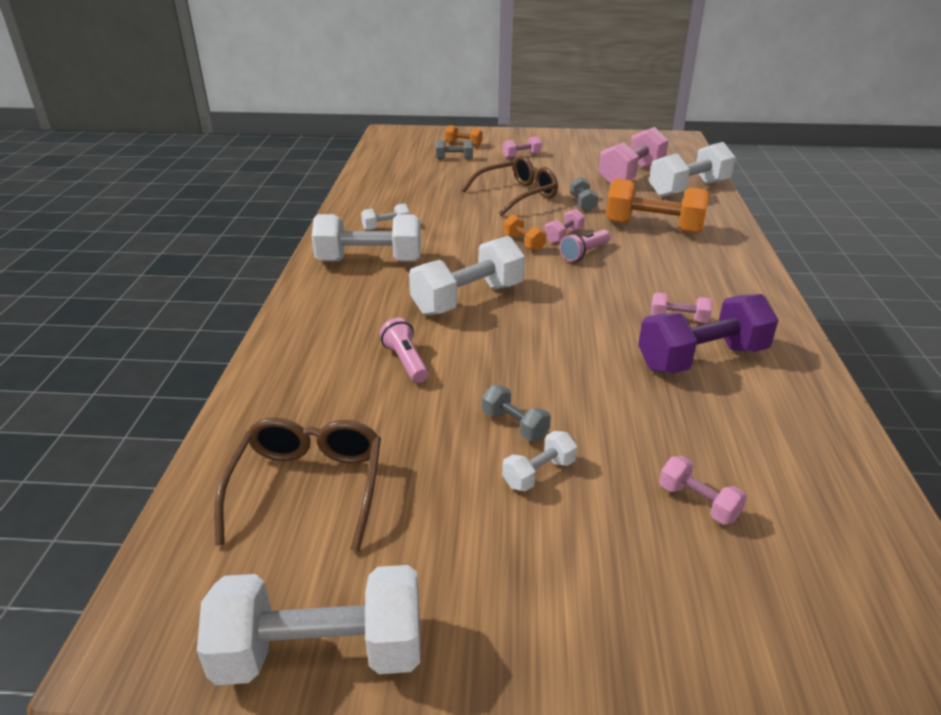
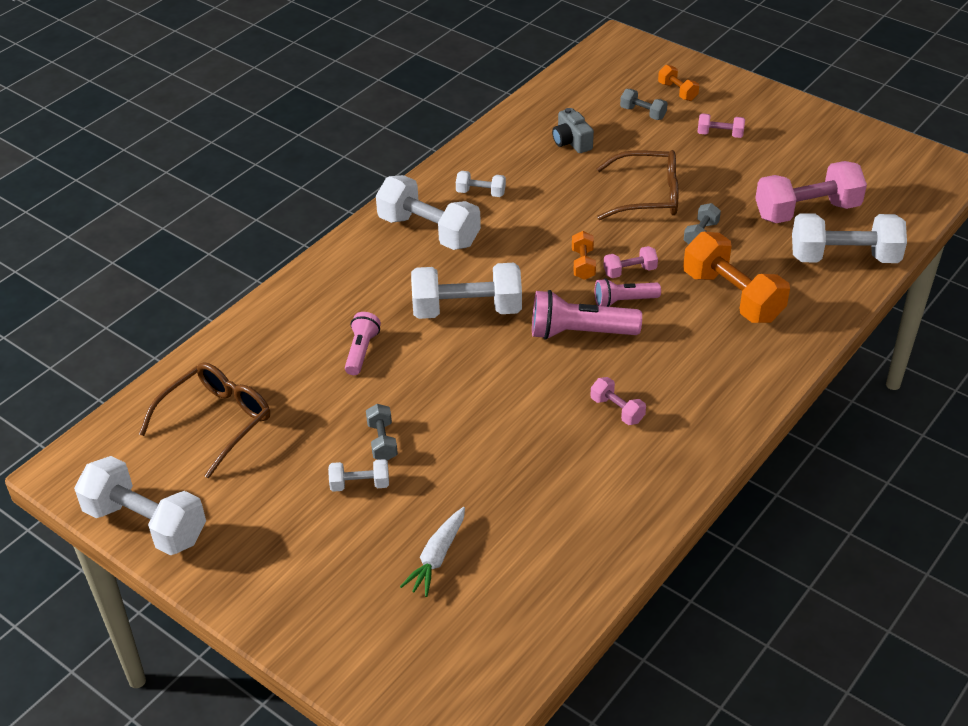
camera: 35 degrees right, 10 degrees up
purple dumbbell [638,294,779,374] -> none
pink dumbbell [659,456,747,525] -> white carrot [400,507,465,597]
none -> pink flashlight [532,290,642,340]
none -> grey camera [552,108,594,153]

